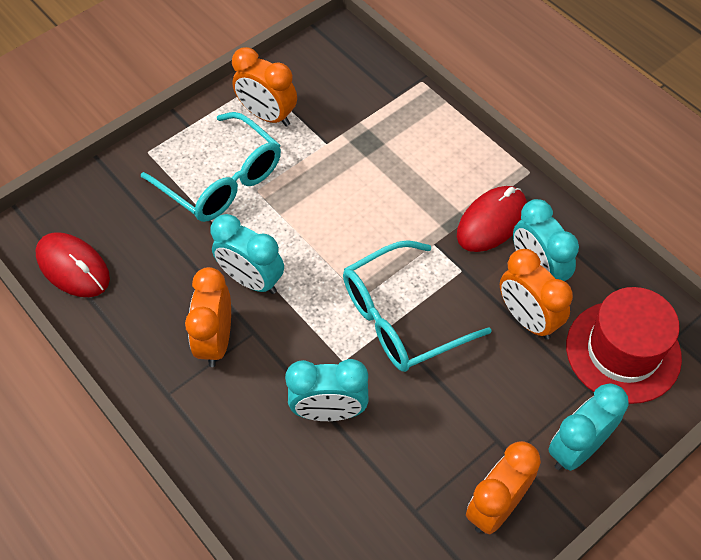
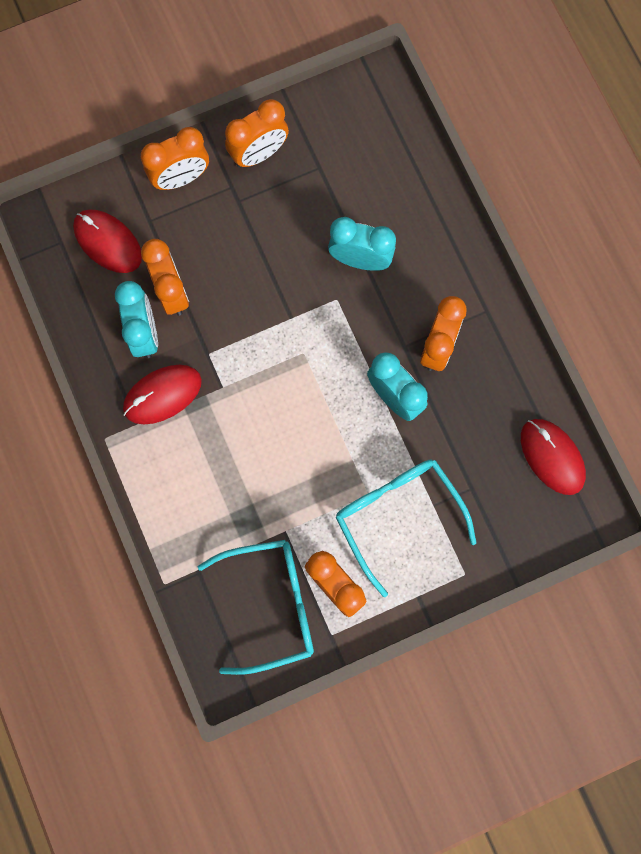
camera: 165 degrees left, 20 degrees up
turquoise glasses [343,240,492,372] -> turquoise glasses moved to [198,540,314,675]
turquoise clock [548,383,629,471] -> orange clock [141,127,209,190]
red hat [566,287,682,404] -> red mouse [73,209,142,273]

